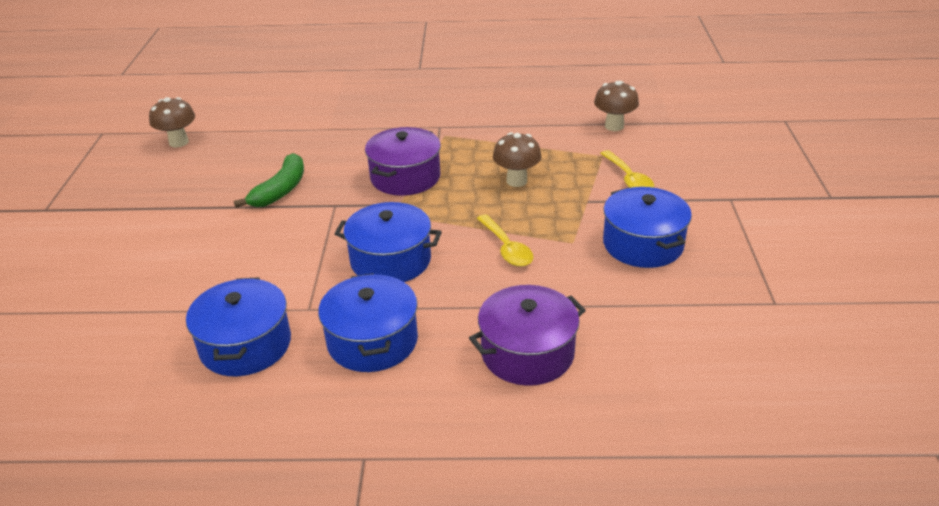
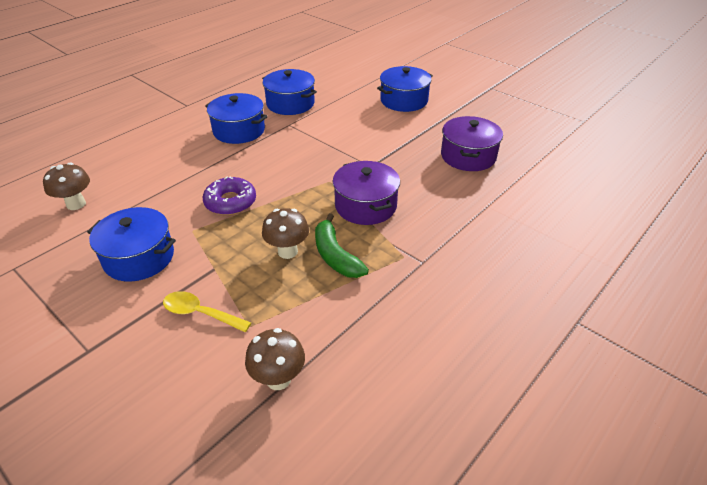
camera: 130 degrees right, 5 degrees up
brown mushroom [149,97,195,147] -> brown mushroom moved to [43,163,90,210]
green banana [234,153,304,208] -> green banana moved to [315,213,369,278]
blue pot [334,202,442,282] -> blue pot moved to [377,66,433,112]
purple pot [469,285,586,386] -> purple pot moved to [441,116,503,171]
yellow spoon [476,214,533,267] -> purple donut [203,177,256,215]

